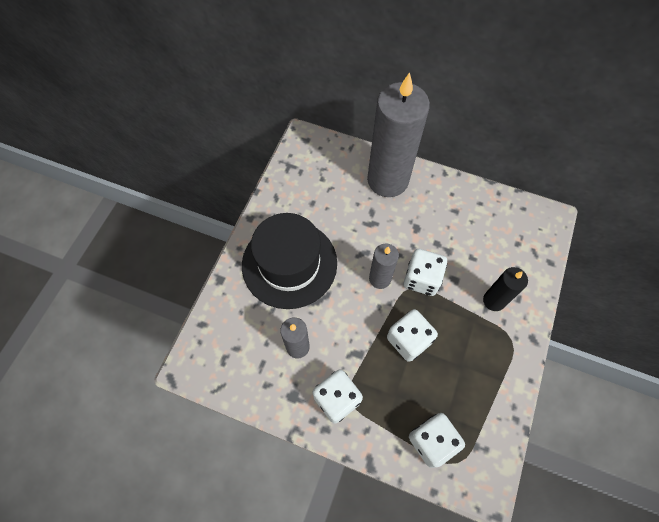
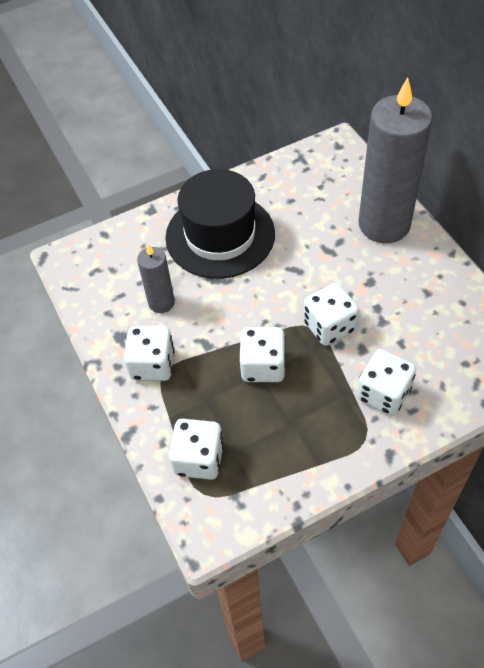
camera: 45 degrees right, 10 degrees down
grey candle [369,243,399,289] -> none
black candle [483,267,528,311] -> white dice [357,349,416,416]

